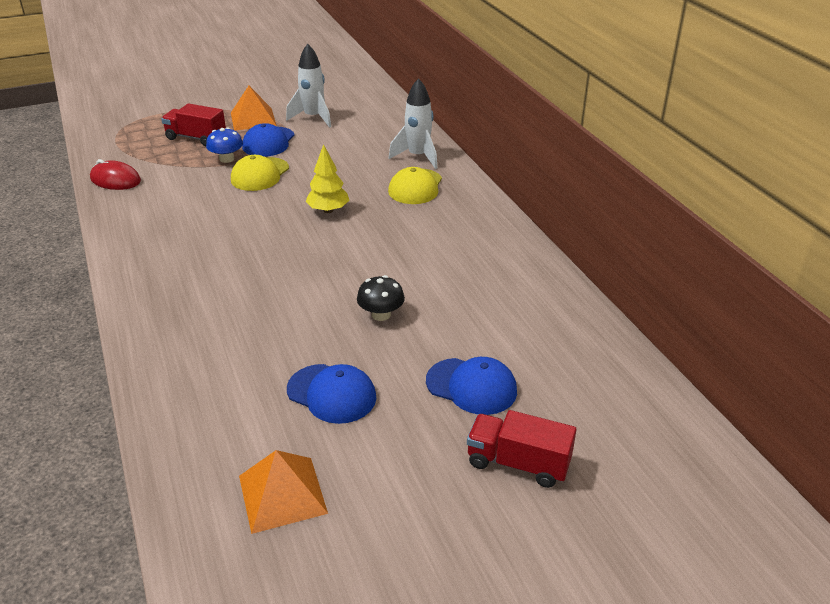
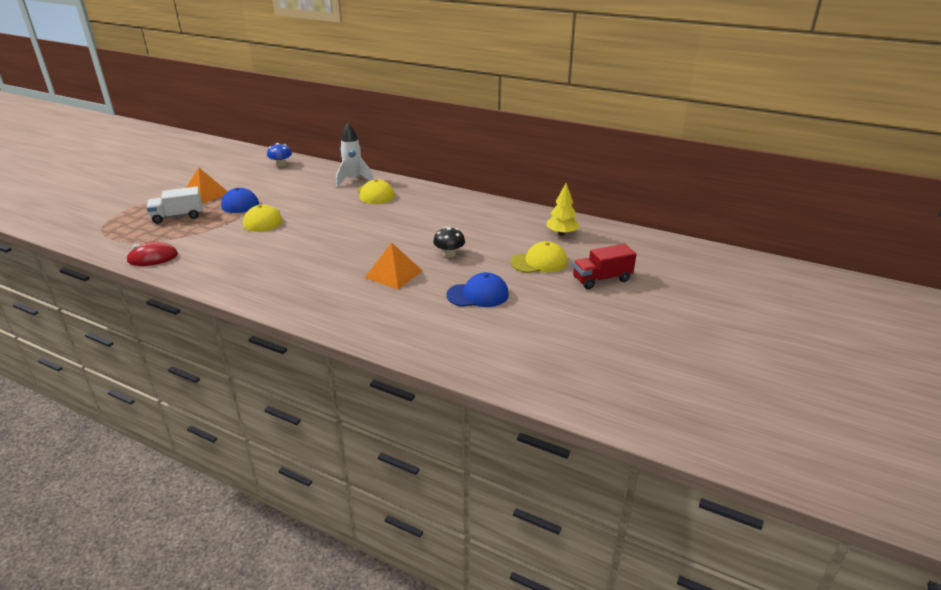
camera: 40 degrees left, 5 degrees down
red truck [161,103,226,146] -> white truck [147,187,203,224]
blue mushroom [206,127,243,163] -> blue mushroom moved to [267,143,292,167]
orange pyramid [239,450,328,534] -> orange pyramid moved to [365,243,423,289]
white rocket [286,44,331,128] -> none
yellow tree [305,144,349,213] -> yellow tree moved to [547,183,579,236]
blue cap [426,357,517,415] -> yellow cap [510,241,567,273]

